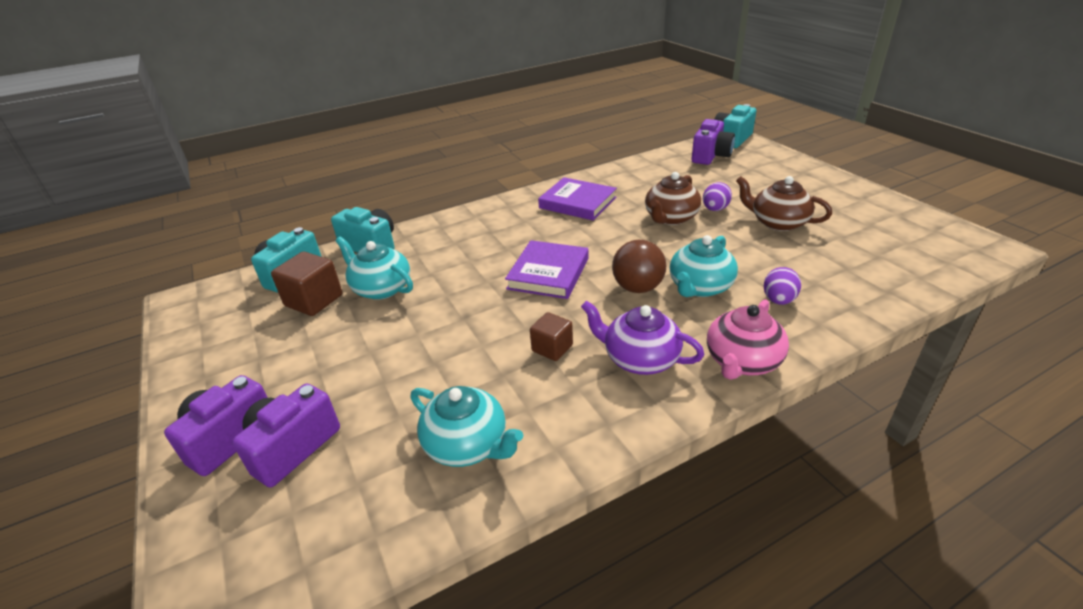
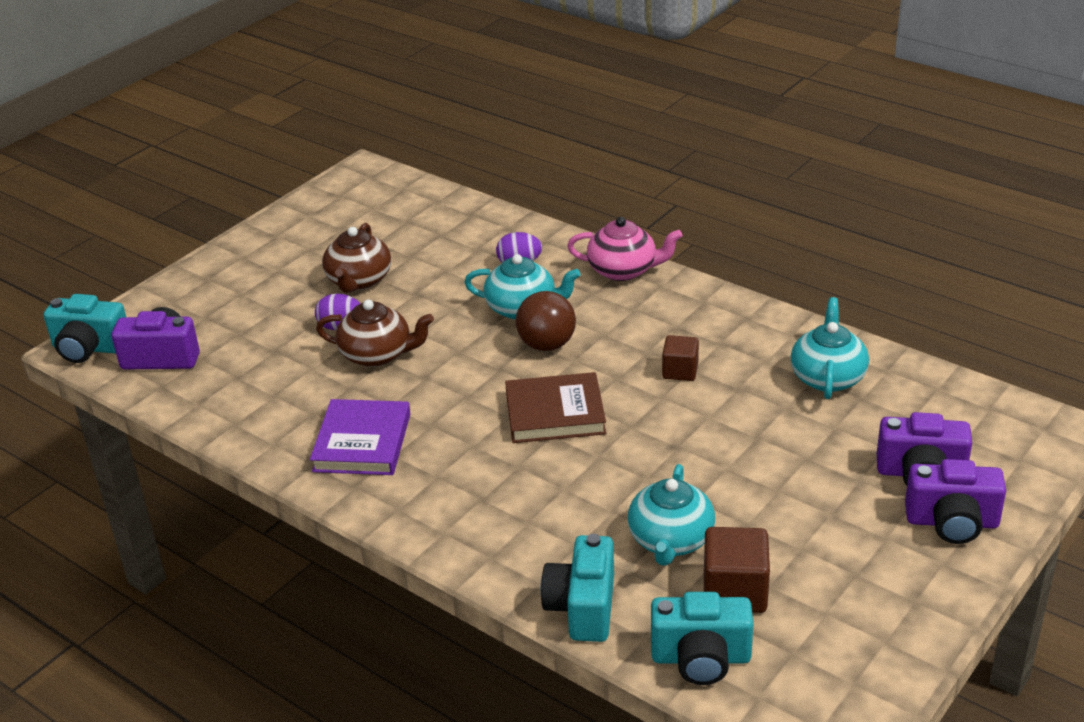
camera: 115 degrees left, 0 degrees up
purple book [505,240,588,299] -> brown book [505,372,606,443]
purple teapot [581,301,704,375] -> none

